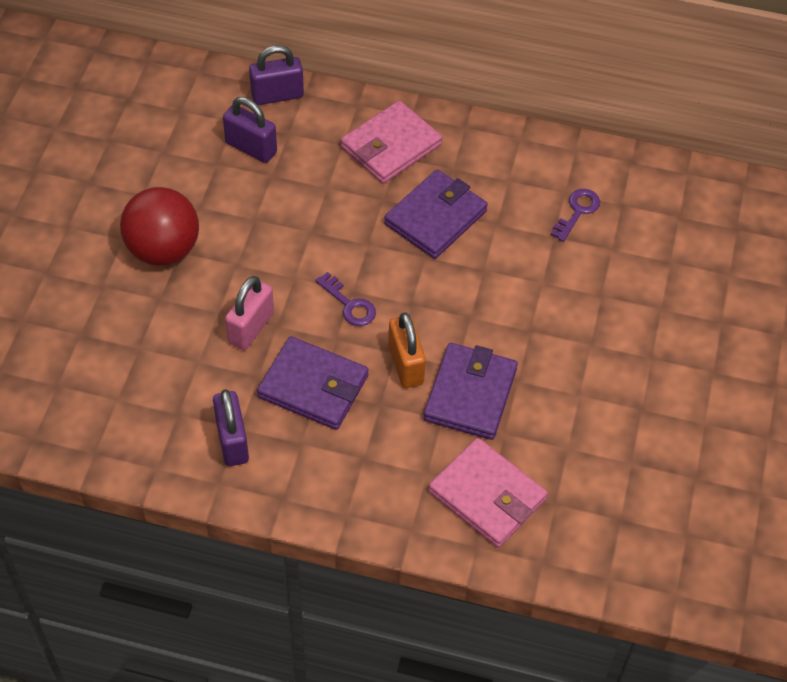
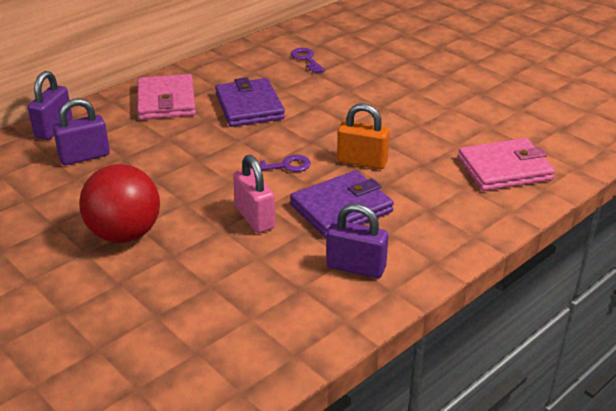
camera: 55 degrees left, 20 degrees down
purple wallet [423,343,518,440] -> none

